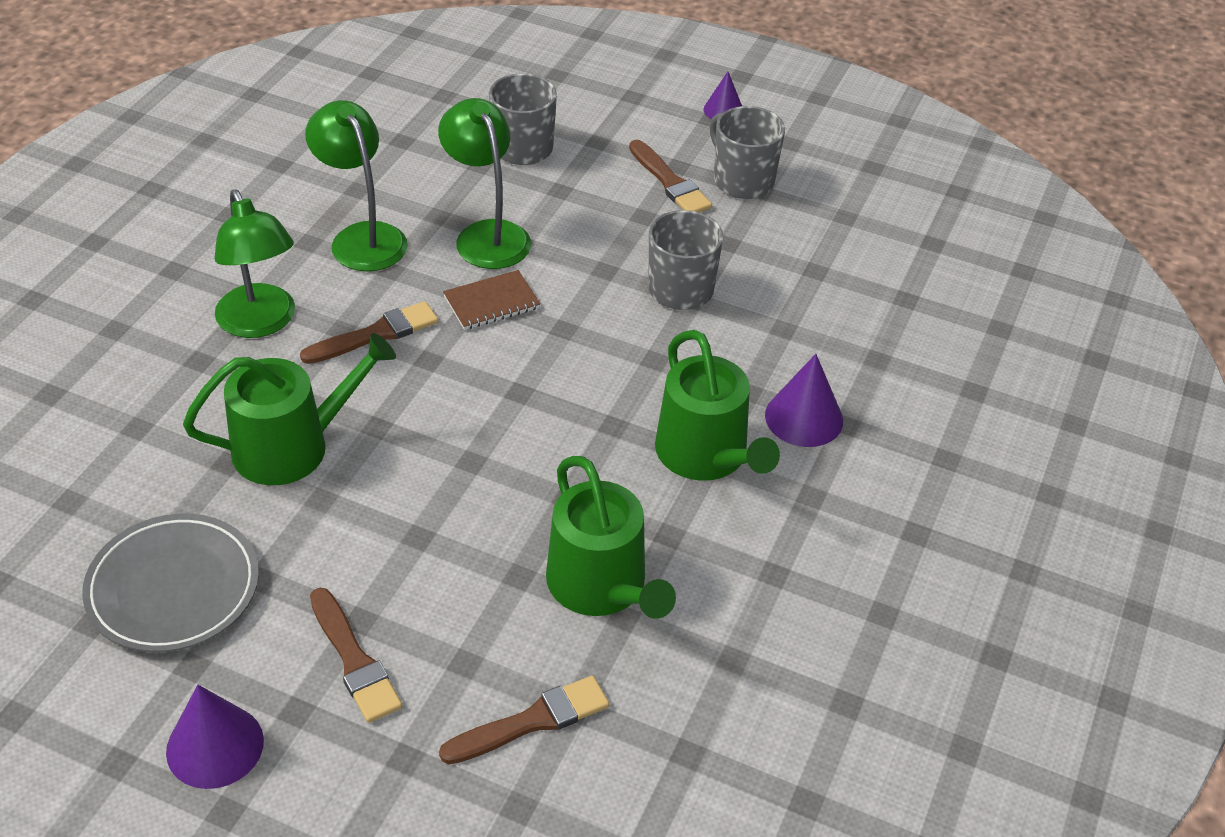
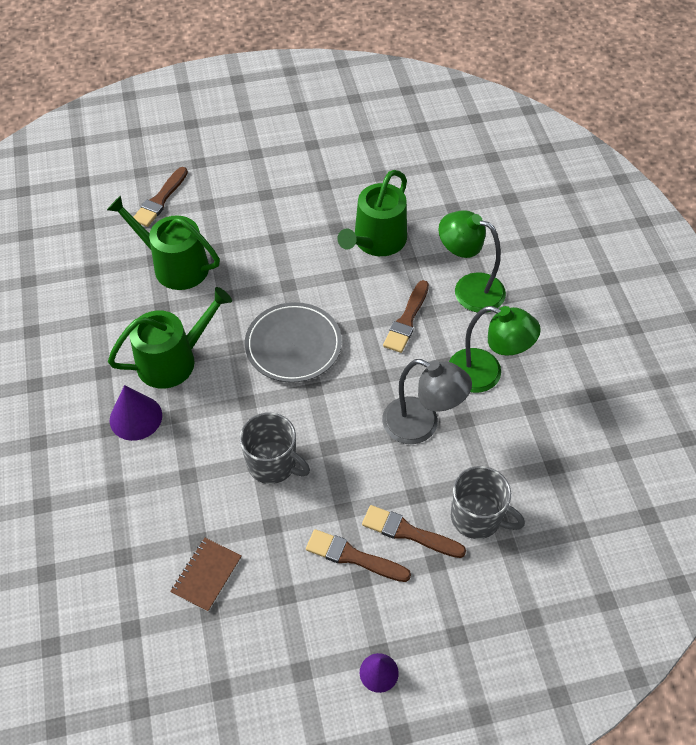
camera: 145 degrees right, 10 degrees up
grey plate [82,514,259,652] -> grey plate moved to [245,302,342,383]
purple cone [166,685,264,789] -> none
brown brush [310,588,402,723] -> brown brush moved to [362,505,466,558]
green lamp [438,98,531,269] -> grey lamp [382,359,472,444]
brown notebook [443,270,541,330] -> brown notebook moved to [170,538,241,612]
green watering can [655,330,780,481] -> green watering can turned 120 degrees clockwise [108,287,232,389]
grey mug [710,106,785,199] -> none

